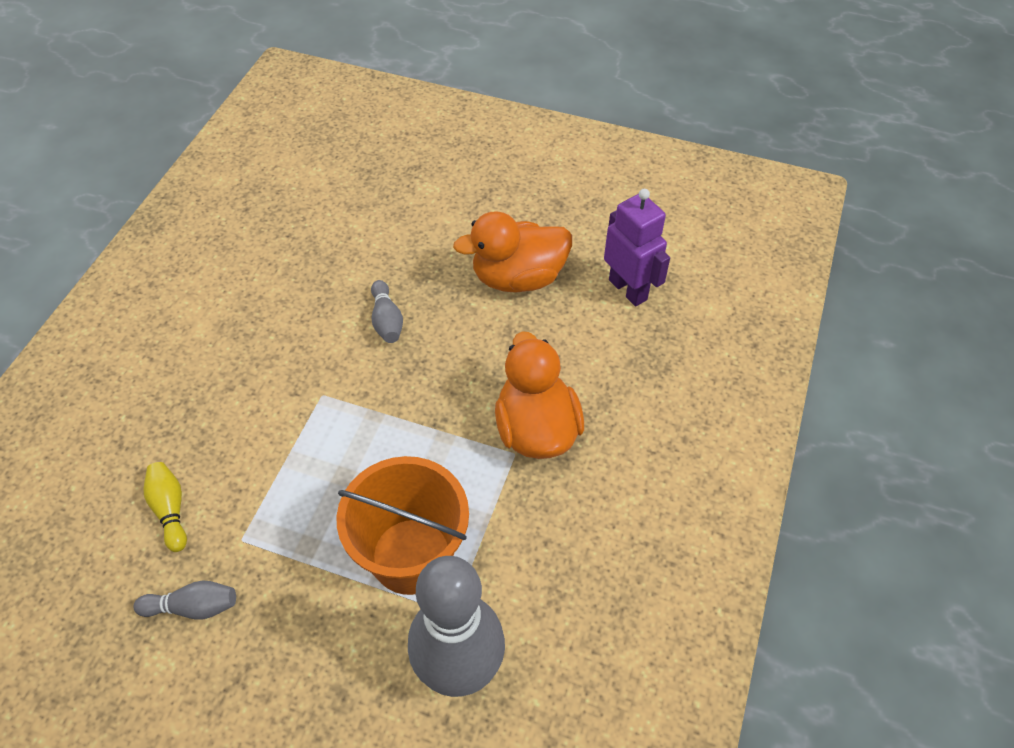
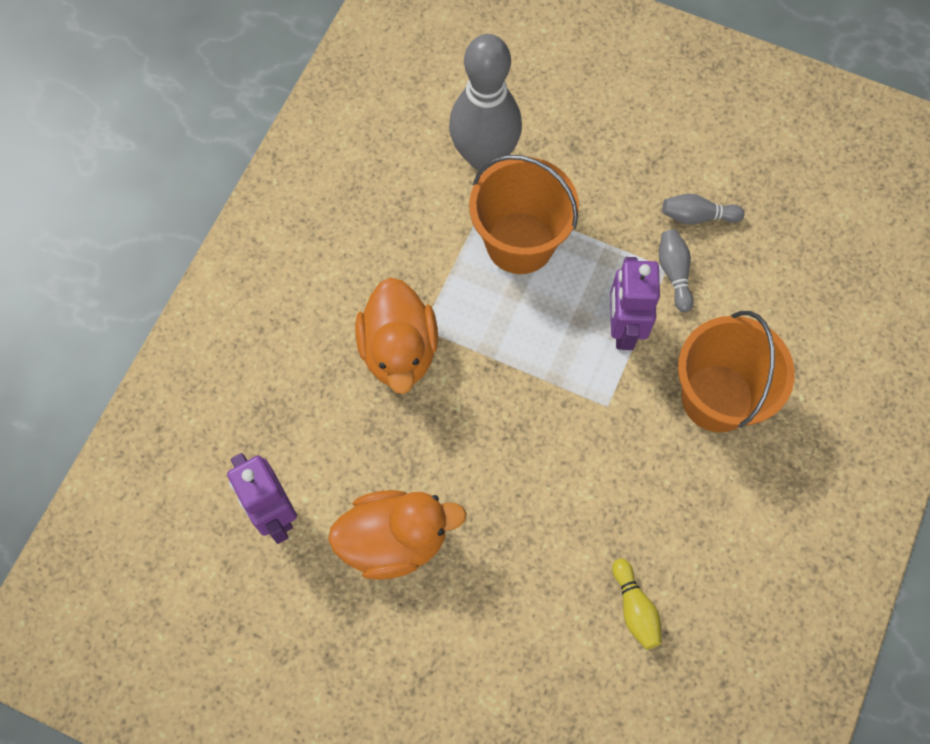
camera: 175 degrees left, 15 degrees up
yellow bowling pin [143,462,187,552] -> yellow bowling pin moved to [612,559,661,650]
grey bowling pin [371,280,403,343] -> grey bowling pin moved to [659,230,694,312]
none -> purple robot [610,257,660,350]
none -> orange bucket [678,311,795,433]

